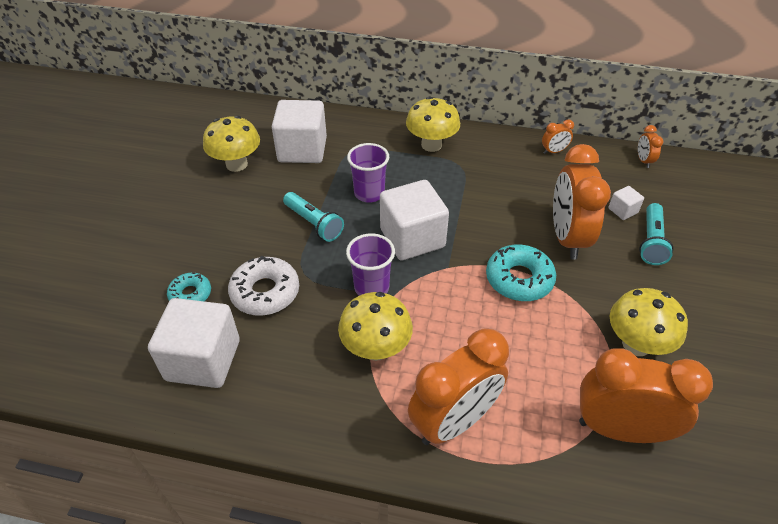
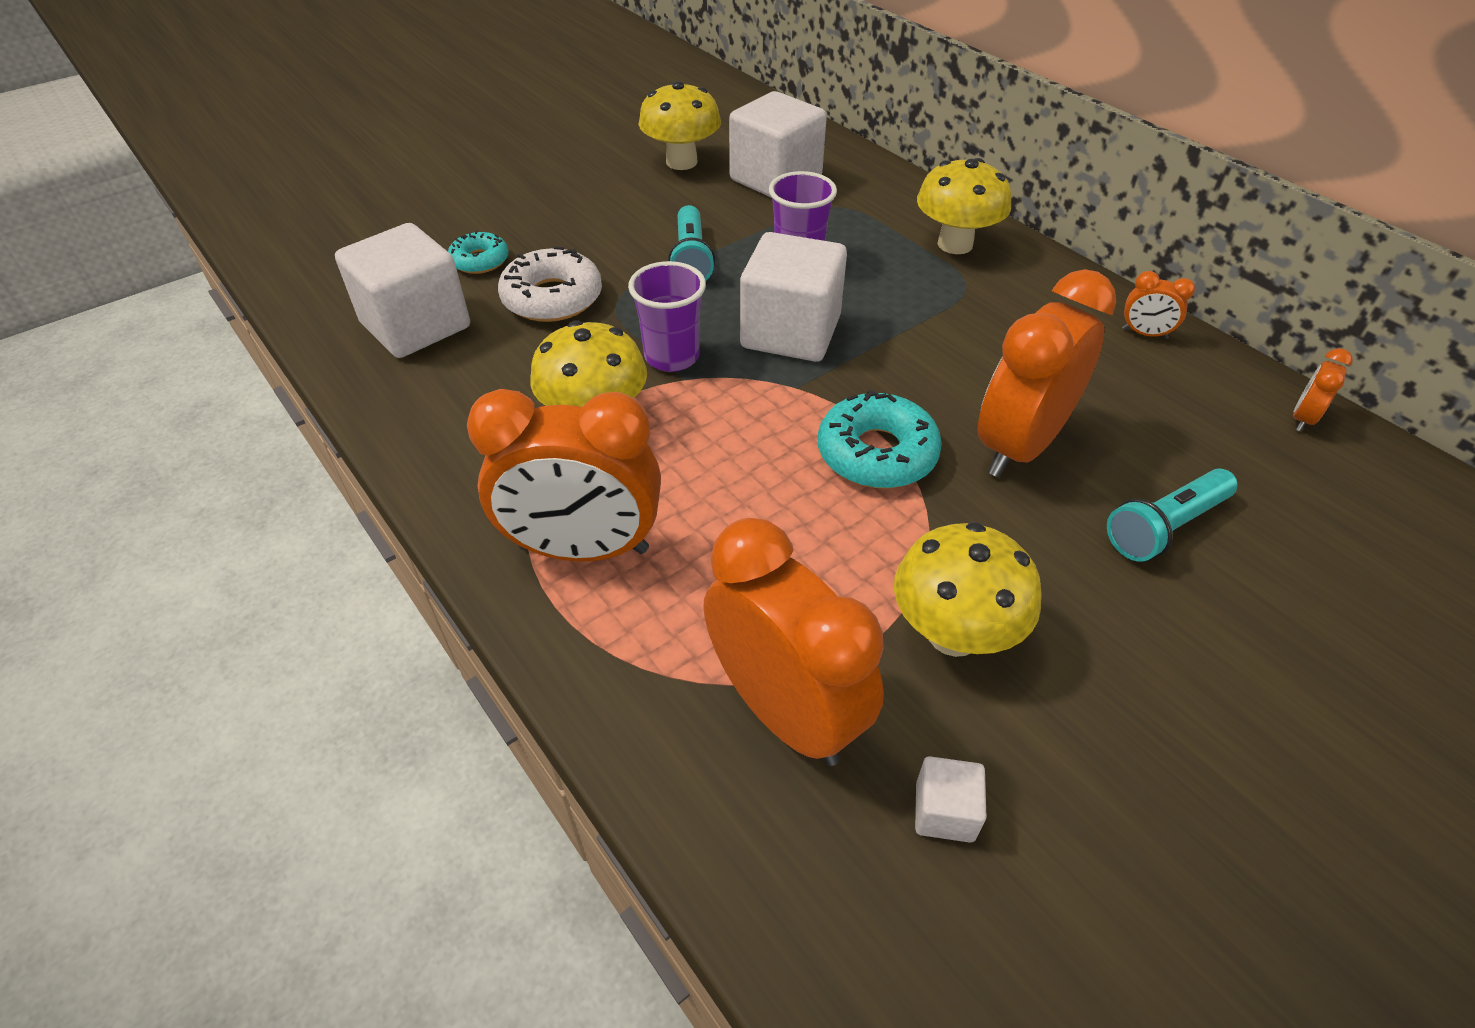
camera: 40 degrees right, 0 degrees up
white cube [608,186,644,220] -> white cube moved to [915,756,986,843]

